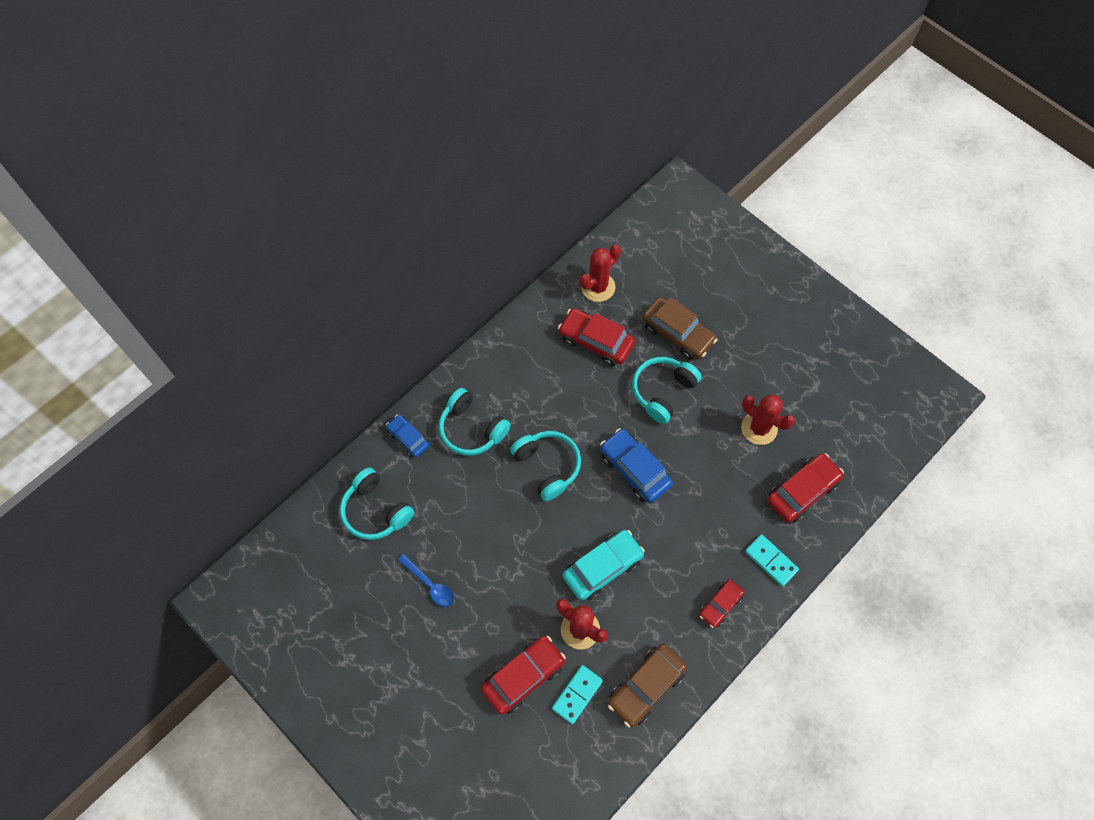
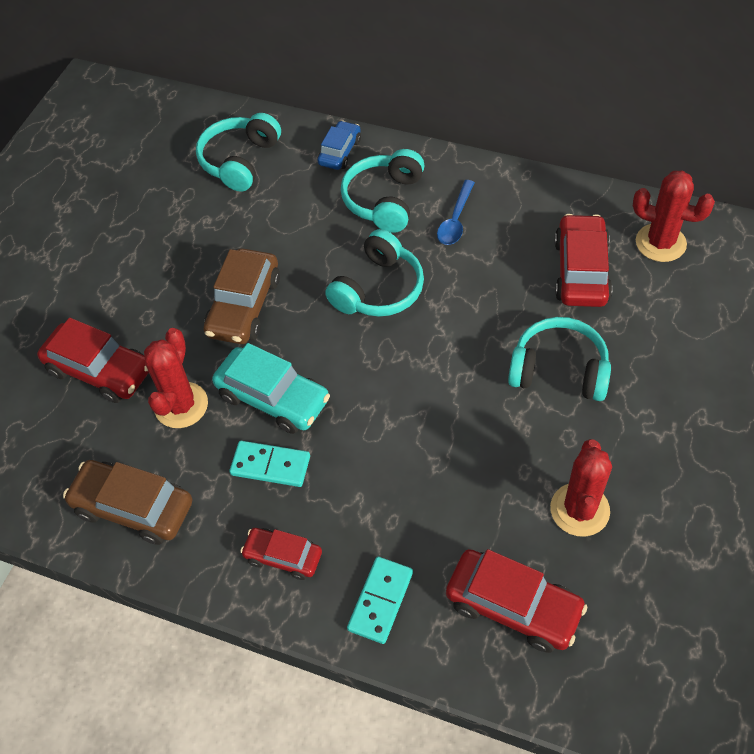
camera: 70 degrees right, 10 degrees down
blue spoon [398,554,454,607] -> blue spoon moved to [437,180,475,245]
turquoise domino [552,665,603,724] -> turquoise domino moved to [229,441,310,487]
blue car [600,429,673,503] -> none
brown car [642,297,717,360] -> brown car moved to [204,248,280,344]

